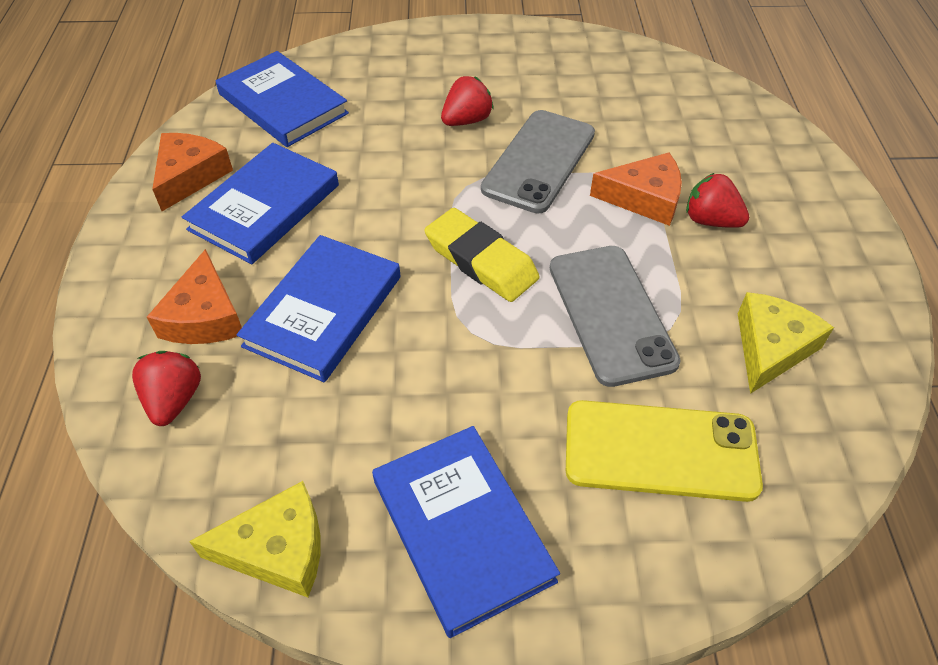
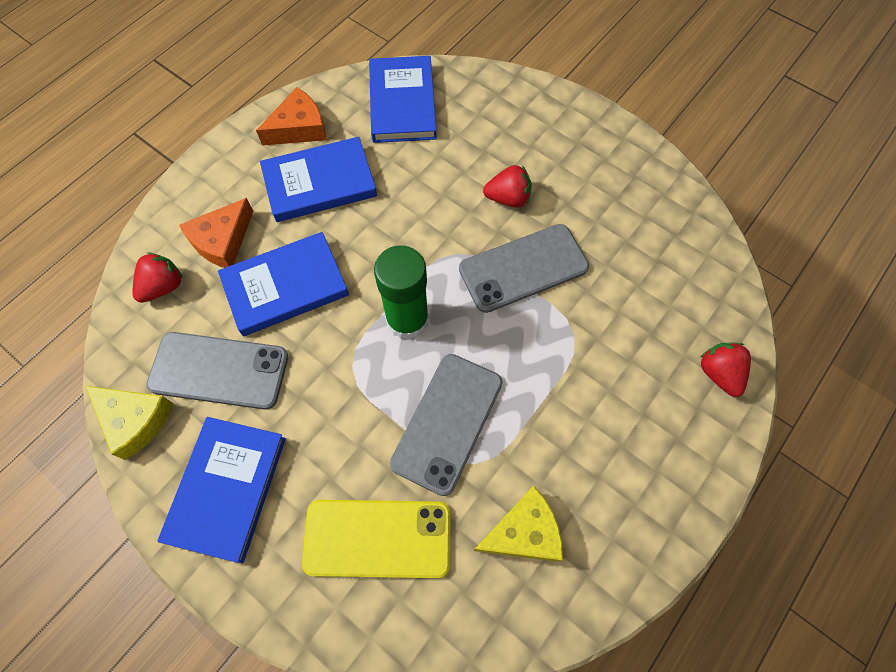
camera: 40 degrees right, 15 degrees up
yellow eraser [424,208,540,302] -> green glue stick [374,245,429,340]
yellow phone [566,400,763,502] -> yellow phone turned 45 degrees counterclockwise [302,500,451,578]
orange cheese [590,152,682,226] -> none
red strawberry [686,173,749,228] -> red strawberry moved to [700,342,751,397]
none -> grey phone [146,332,288,410]

